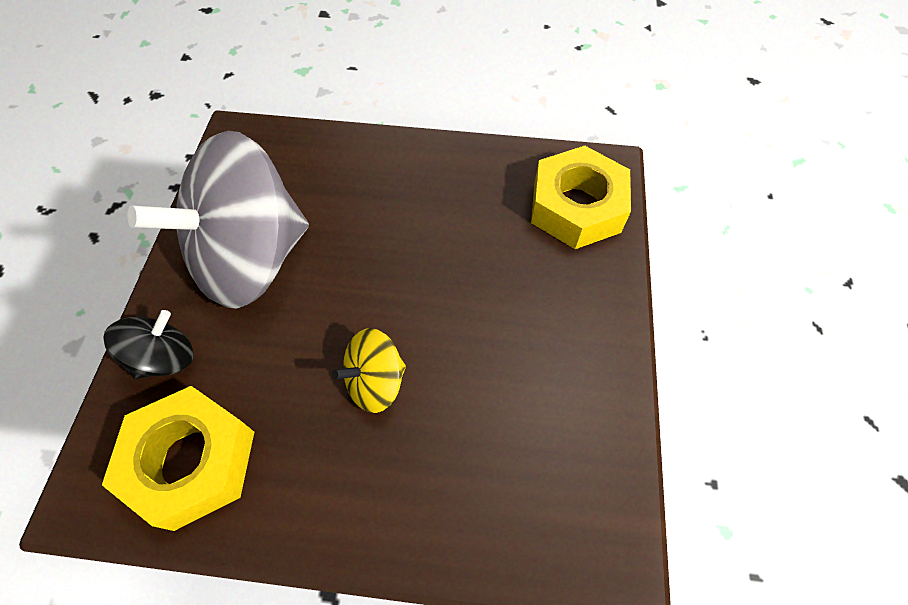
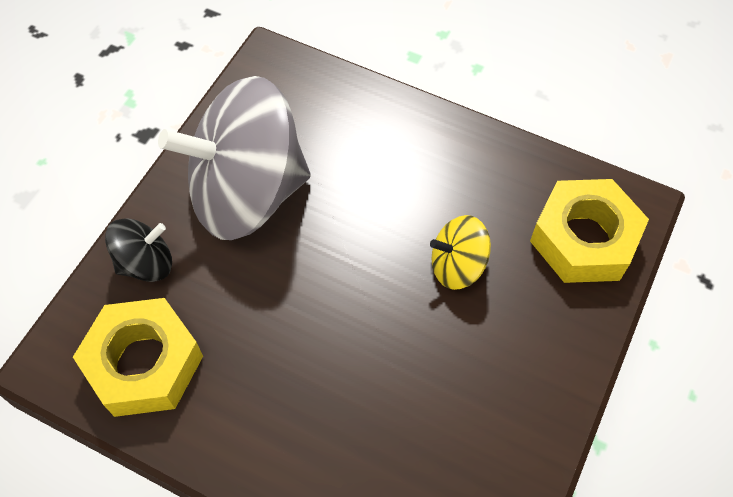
camera: 20 degrees right, 0 degrees up
yellow spinning top [332,328,406,413] -> yellow spinning top moved to [430,215,491,290]

